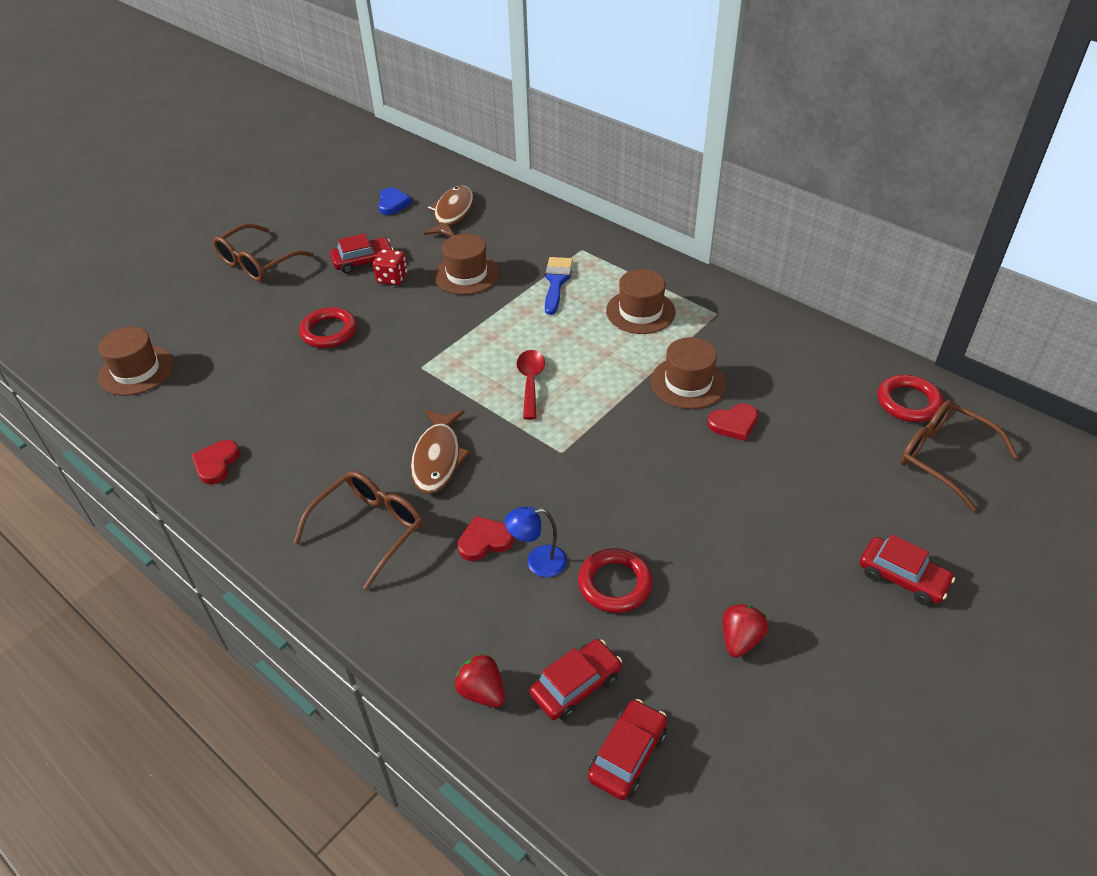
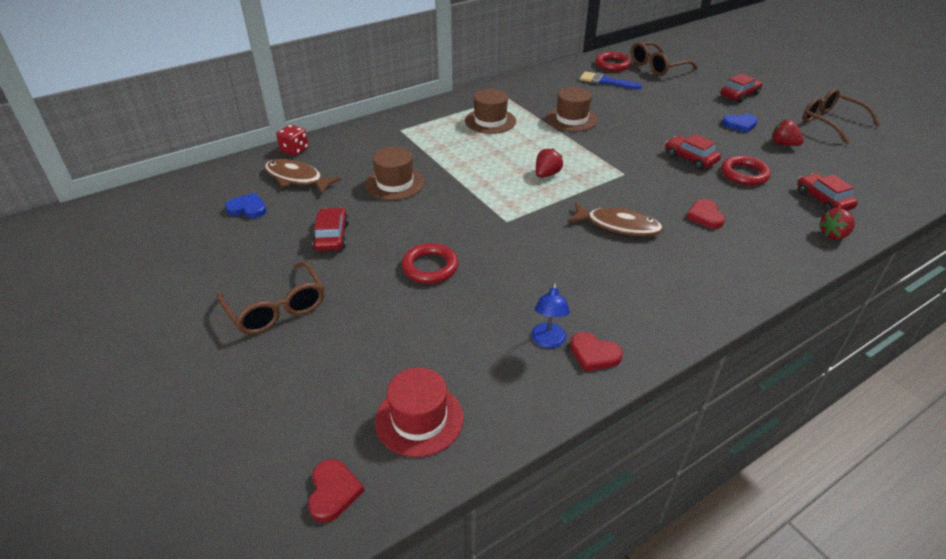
camera: 75 degrees left, 5 degrees down
brown hat [98,326,174,396] -> red hat [375,367,464,457]
brown glasses [293,471,423,590] -> brown glasses moved to [803,89,880,144]
red dice [373,249,407,286] -> red dice moved to [276,125,309,156]
blue lamp [505,507,567,577] -> blue lamp moved to [531,282,570,348]
red spoon [517,350,545,420] -> red strawberry [536,148,563,178]
blue brush [545,257,573,315] -> blue brush moved to [580,71,642,89]
red car [588,699,668,800] -> red car moved to [665,134,721,169]
red heart [707,403,758,441] -> red heart moved to [308,459,364,523]
none -> blue heart [722,114,758,133]

